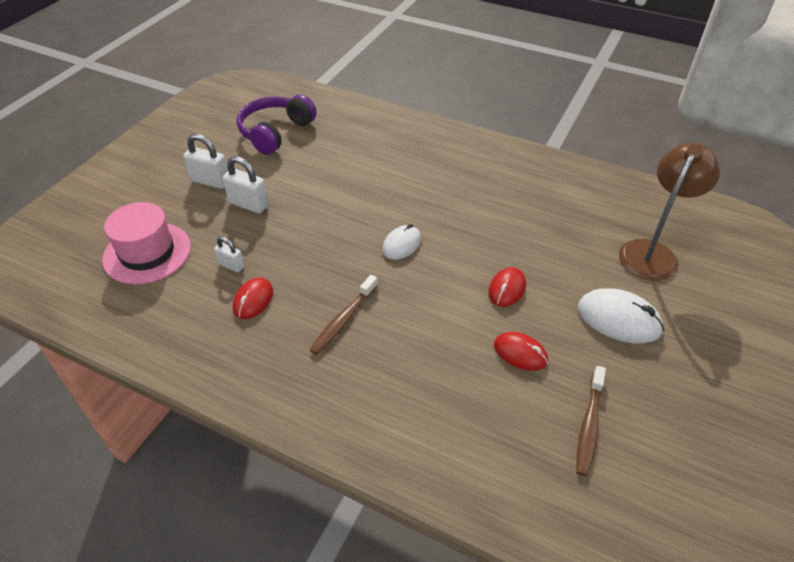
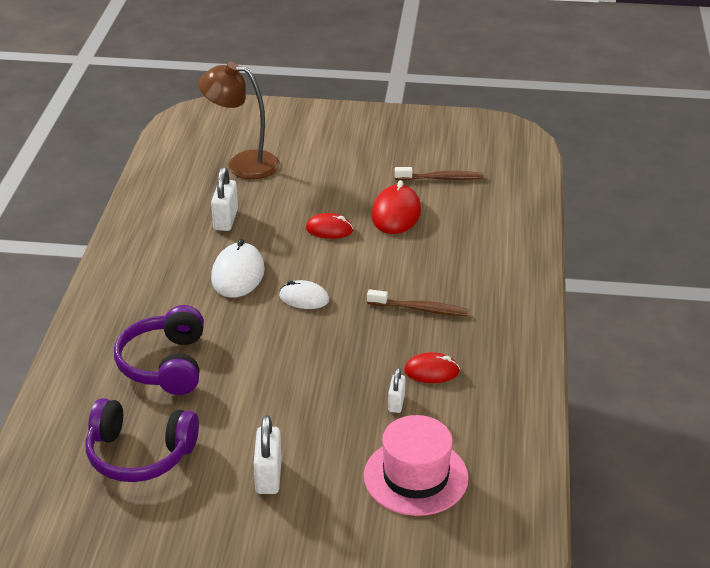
camera: 110 degrees left, 10 degrees down
white padlock [223,156,269,214] -> white padlock moved to [211,167,238,231]
red mouse [494,332,548,371] -> red mouse [371,180,421,234], size x1.56
white mouse [578,288,664,343] -> white mouse moved to [211,239,265,298]
none -> purple headphones [114,305,204,395]

